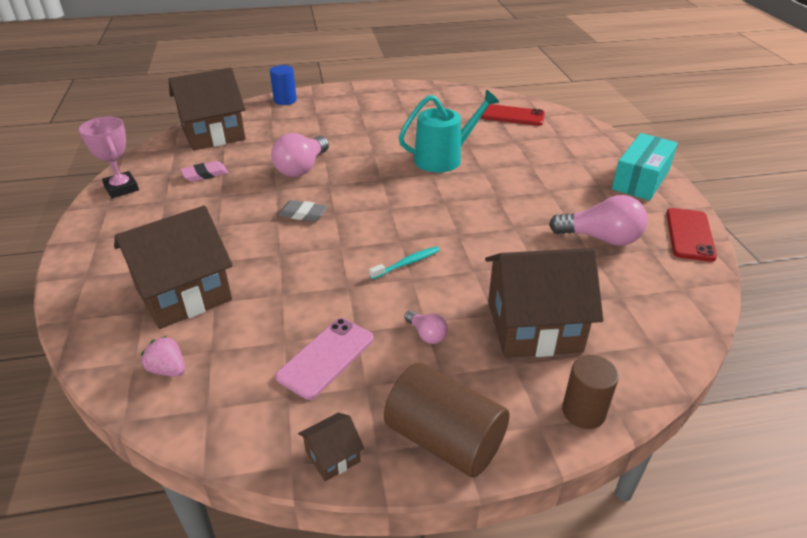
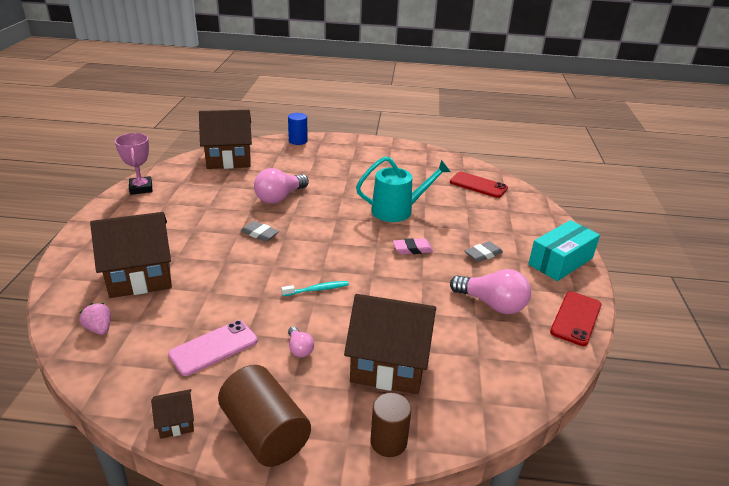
camera: 15 degrees right, 5 degrees down
pink eraser [180,161,228,182] -> pink eraser moved to [393,238,434,254]
none -> grey eraser [465,241,503,262]

